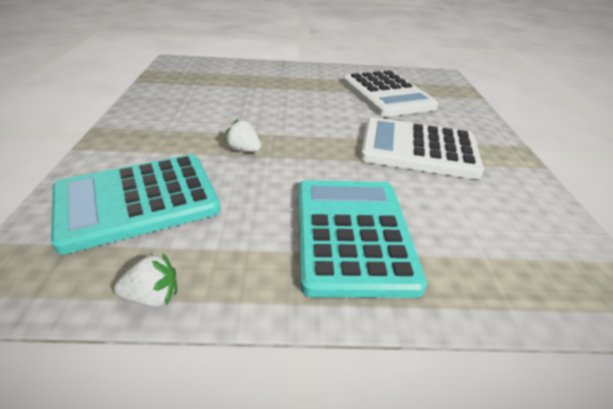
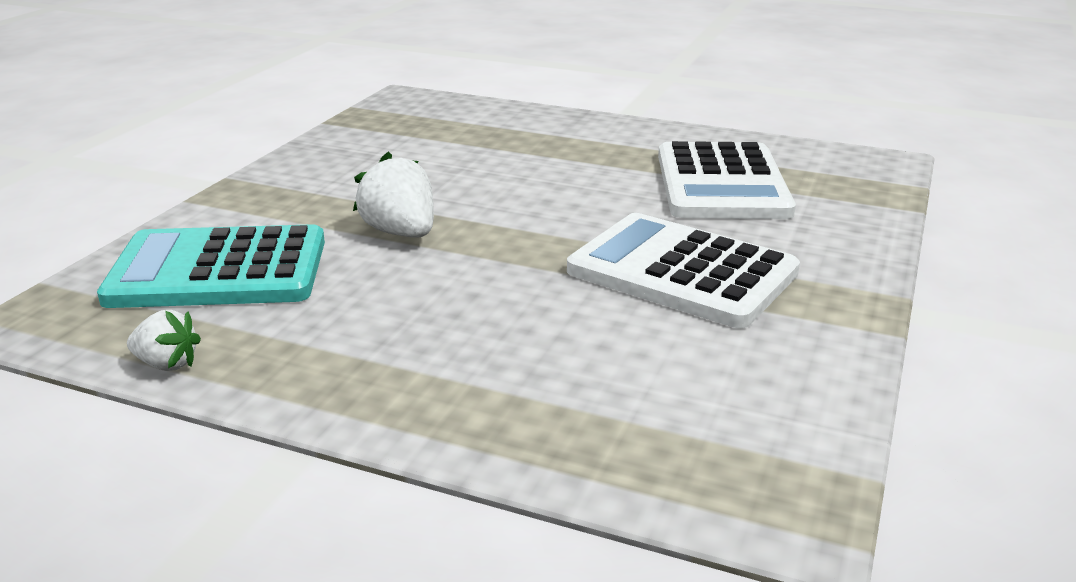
camera: 25 degrees right, 10 degrees down
white strawberry [225,119,261,152] -> white strawberry [353,152,434,238], size x1.63
turquoise calculator [298,180,427,298] -> none

